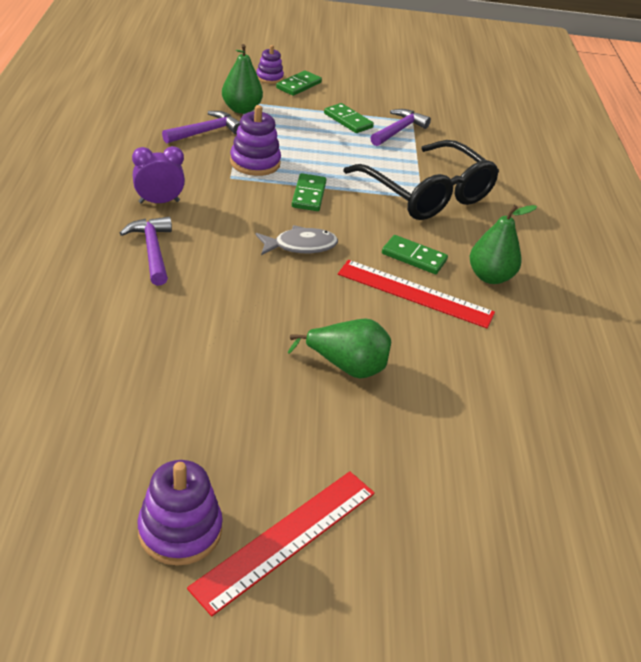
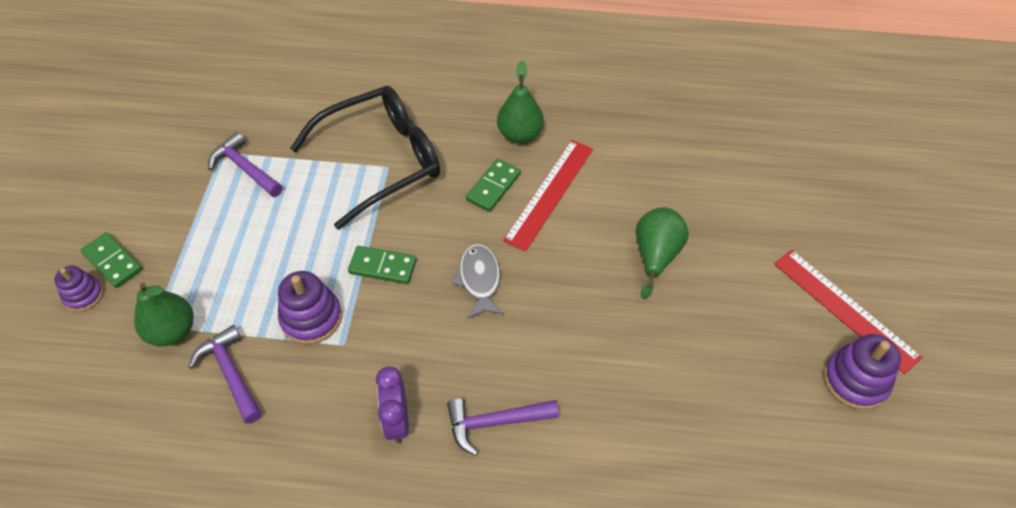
camera: 80 degrees left, 15 degrees up
green domino [324,103,374,133] -> none

